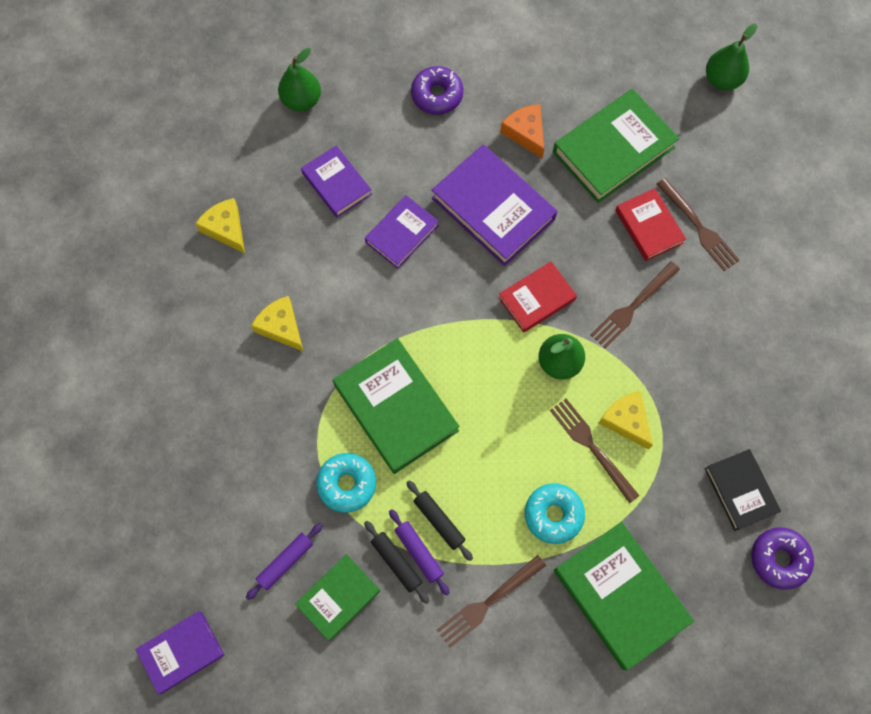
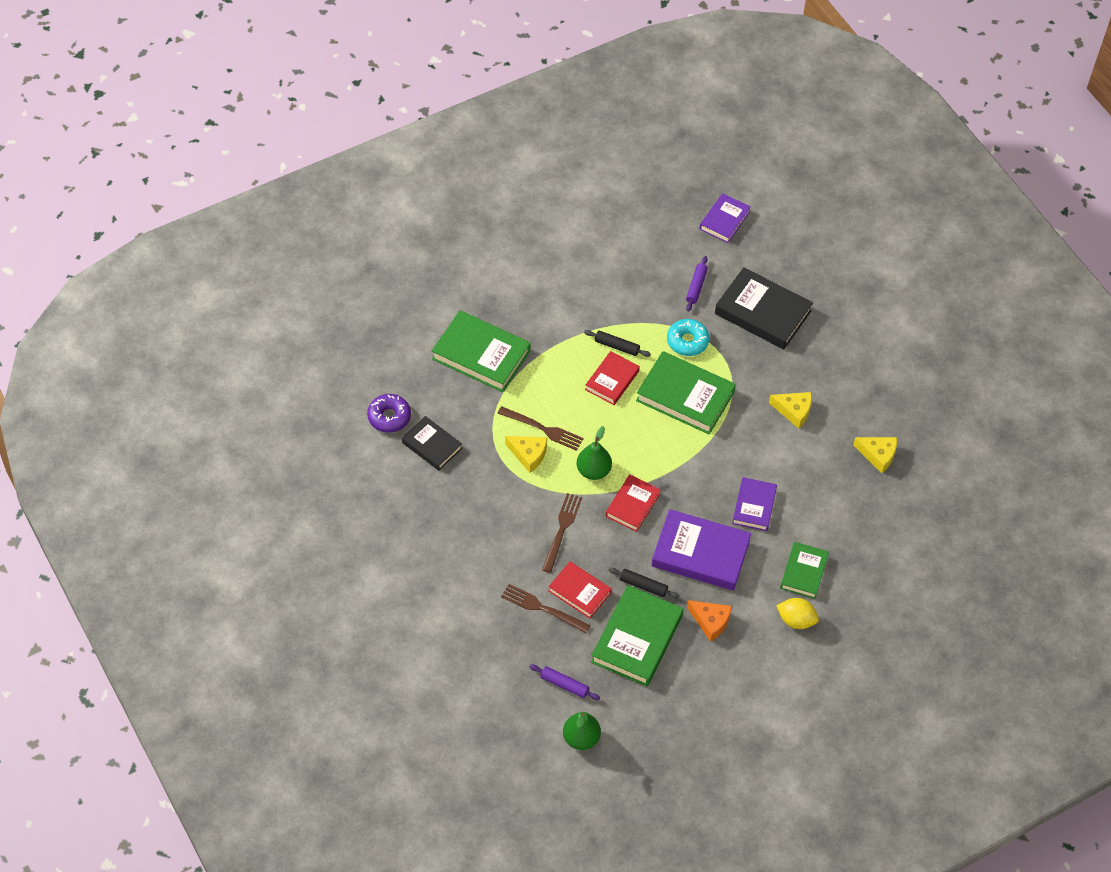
camera: 150 degrees right, 15 degrees down
green pear [278,48,321,111] -> none
green book [295,554,380,641] -> green book moved to [780,542,829,599]
purple book [301,145,372,218] -> none
black rolling pin [364,521,430,604] -> black rolling pin moved to [609,568,680,598]
purple rolling pin [389,509,450,596] -> purple rolling pin moved to [530,664,600,700]
purple donut [411,66,463,115] -> yellow lemon [776,598,819,629]
brown fork [437,555,546,648] -> none
turquoise donut [525,483,585,544] -> none
none -> red book [585,351,640,405]
none -> black book [715,267,813,349]

